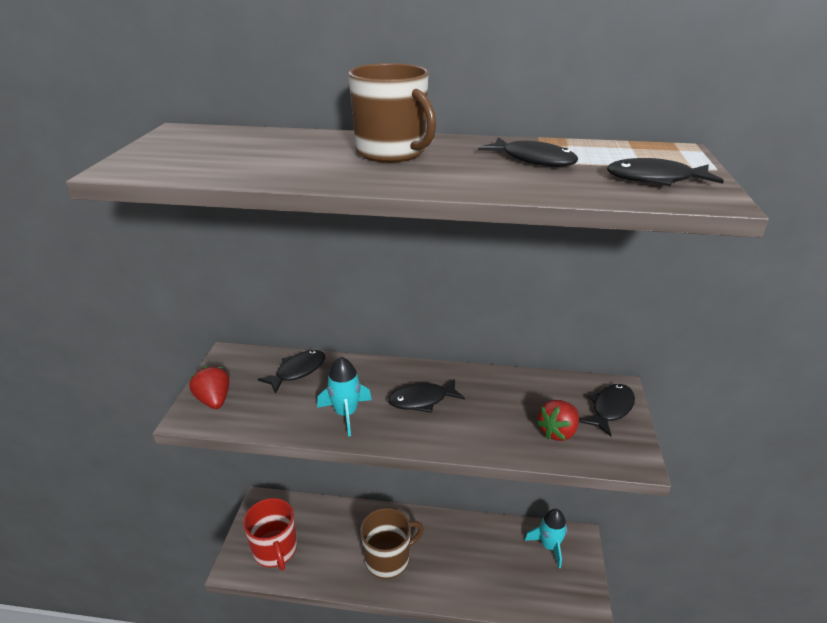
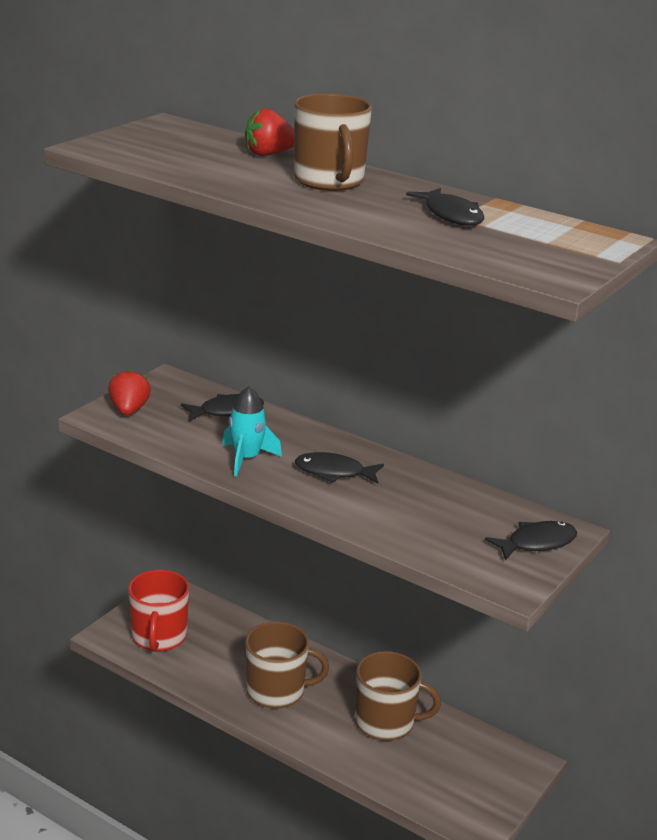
camera: 25 degrees right, 5 degrees down
turquoise rocket [525,509,567,568] -> none
red strawberry [536,400,579,441] -> red strawberry moved to [245,108,294,156]
black fish [607,158,724,186] -> none
none -> brown mug [355,651,441,741]

